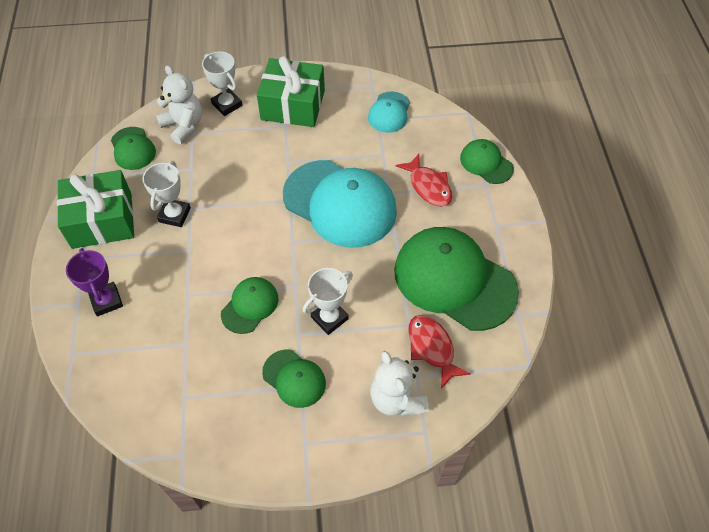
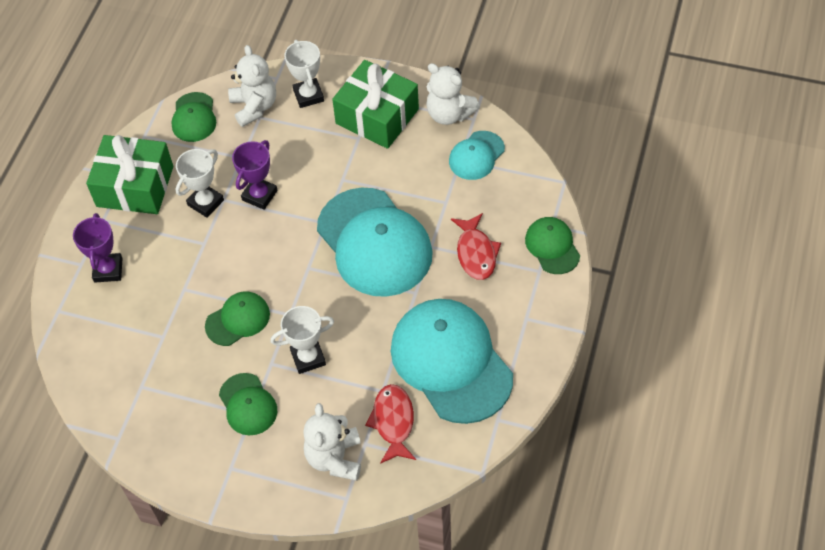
camera: 25 degrees right, 0 degrees up
green cap [394,227,519,331] -> turquoise cap [391,299,513,424]
none -> purple trophy [232,140,278,210]
none -> white teddy bear [426,63,480,125]

